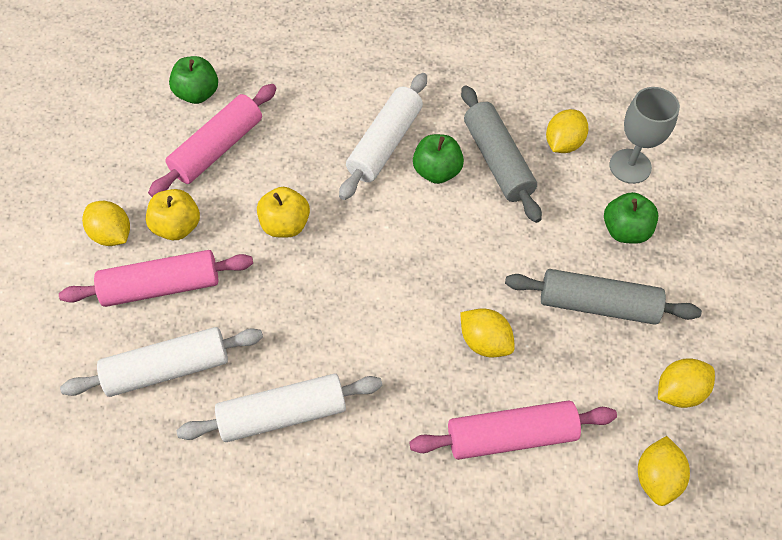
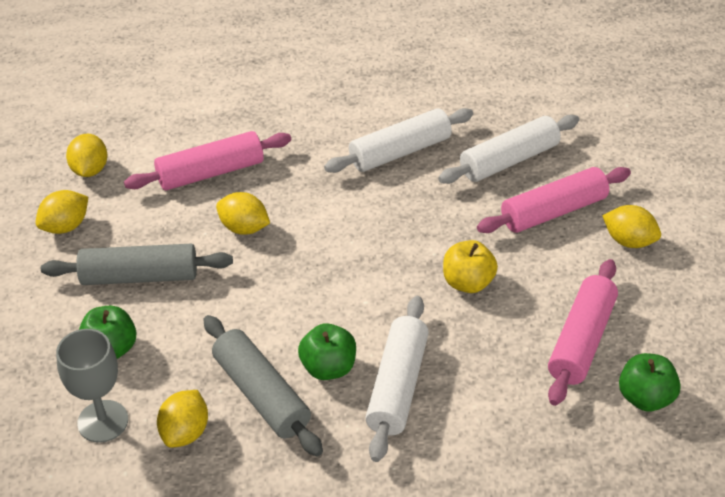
camera: 165 degrees right, 15 degrees down
yellow apple [146,189,200,240] -> none

